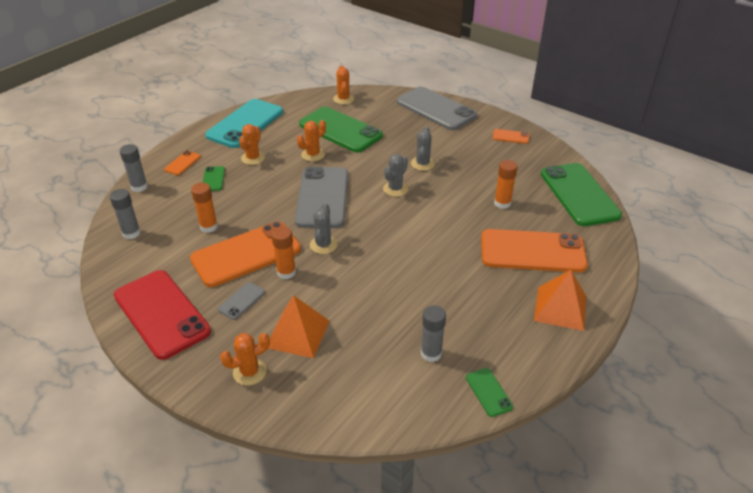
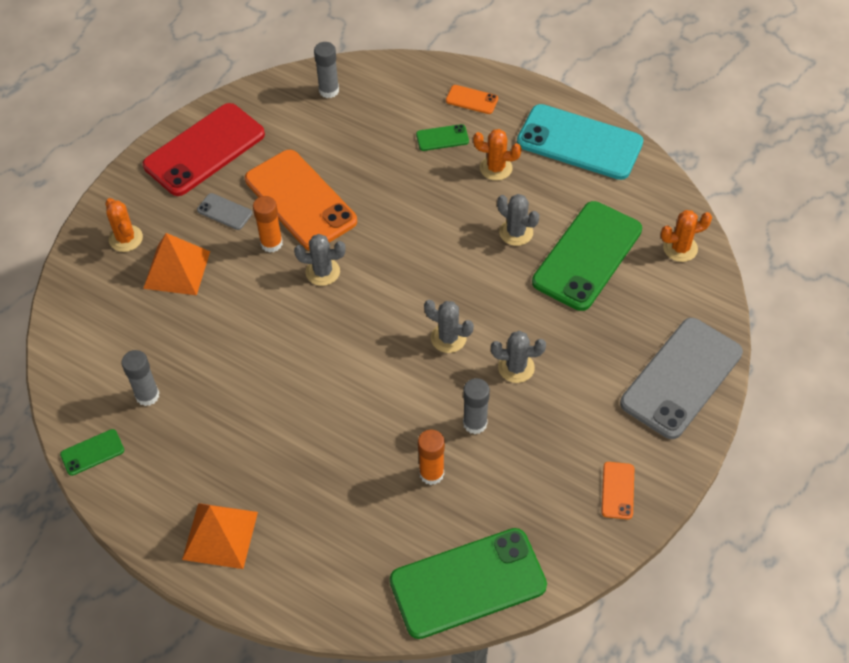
camera: 85 degrees right, 15 degrees up
grey glue stick [120,144,148,192] -> grey glue stick moved to [463,378,490,434]
orange glue stick [191,182,218,233] -> none
grey phone [295,167,348,228] -> none
orange cactus [297,120,326,161] -> grey cactus [497,194,539,246]
orange phone [481,229,588,273] -> none

